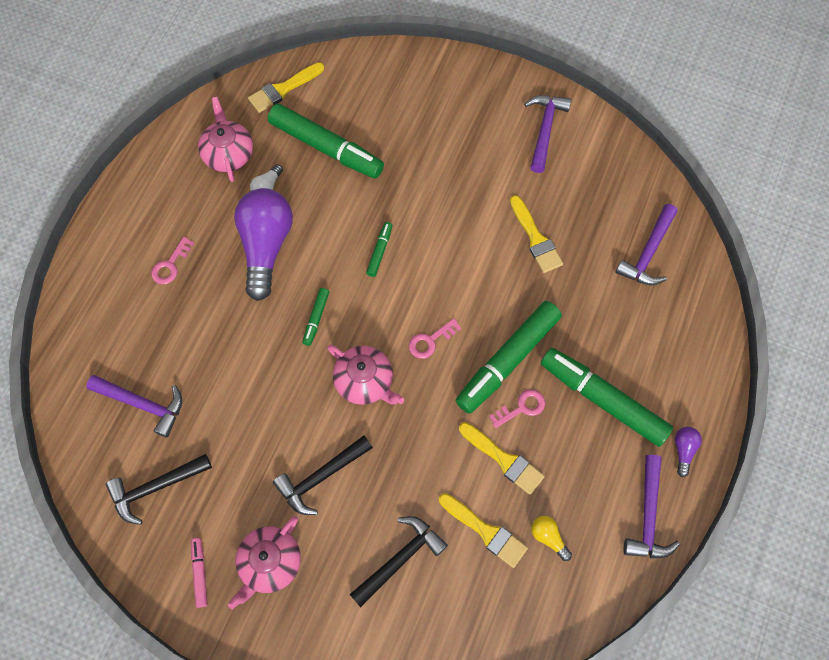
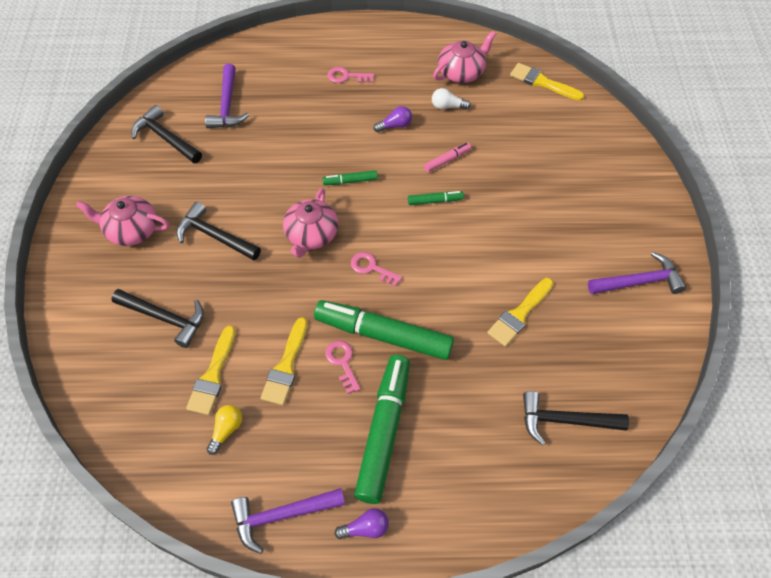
camera: 65 degrees right, 10 degrees down
pink marker [191,538,208,608] -> pink marker moved to [424,142,471,172]
purple light bulb [234,188,293,301] -> purple light bulb [374,106,412,132], size x0.42
green marker [268,103,384,178] -> none
pink key [489,389,545,428] -> pink key turned 150 degrees counterclockwise [325,340,361,394]
purple hammer [615,204,678,285] -> black hammer [523,391,629,445]

